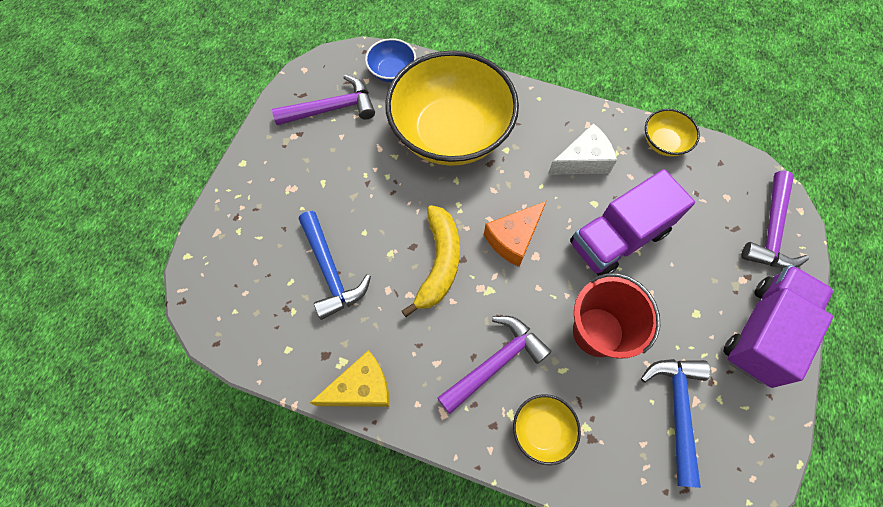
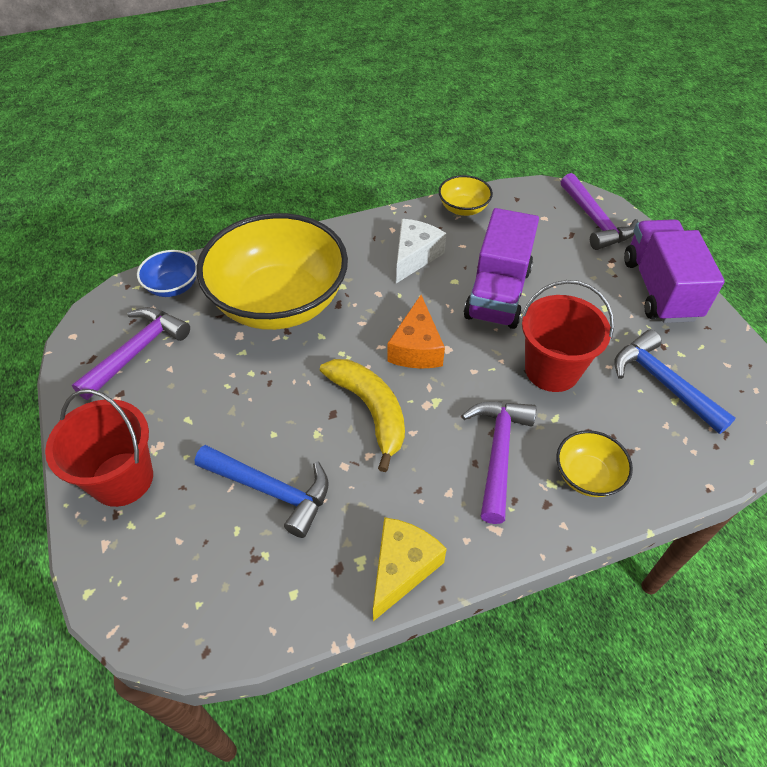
camera: 40 degrees left, 15 degrees down
none -> red bucket [45,389,153,507]

